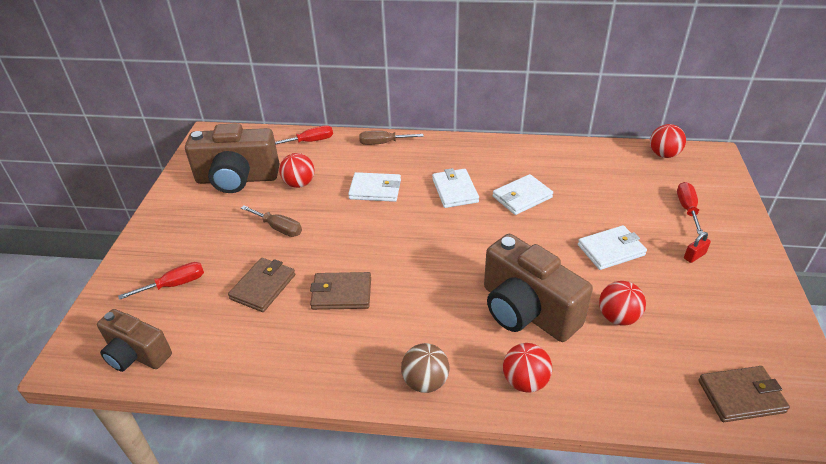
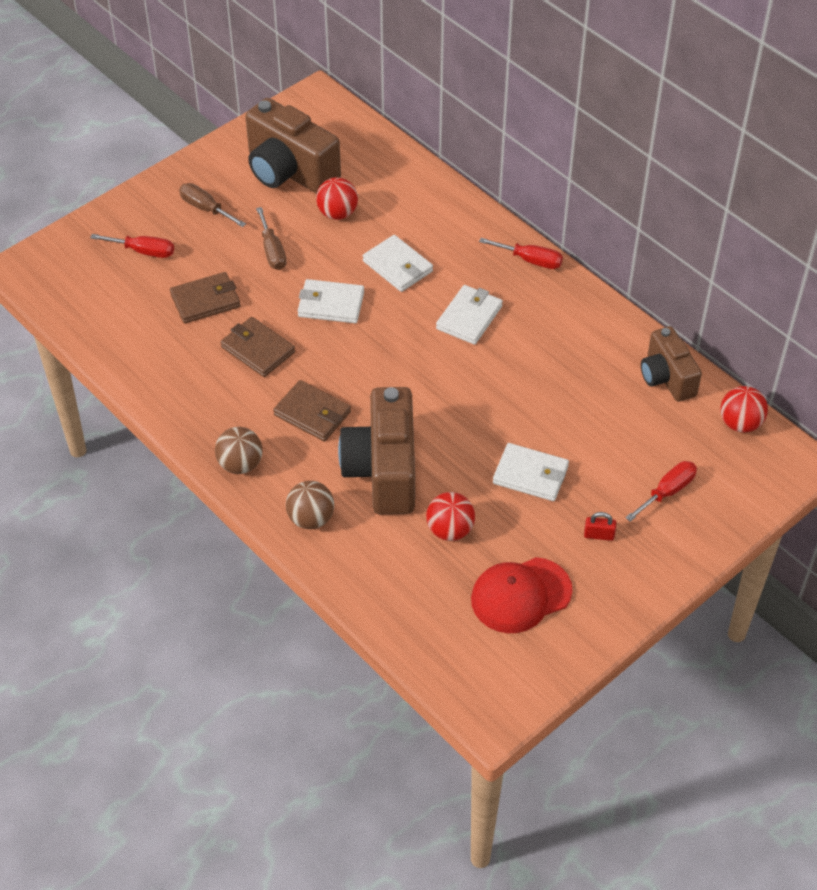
camera: 40 degrees right, 10 degrees up
brown camera [97,309,172,372] -> brown camera moved to [641,326,702,402]
red screwdriver [275,125,333,144] -> red screwdriver moved to [479,238,563,269]
brown screwdriver [359,131,424,145] -> brown screwdriver moved to [179,183,246,227]
white wallet [493,174,553,215] -> white wallet moved to [298,279,364,323]
red ball [503,343,552,392] -> brown ball [286,481,334,529]
brown wallet [698,366,790,422] -> brown wallet moved to [273,380,351,441]
none -> red cap [471,557,572,633]

